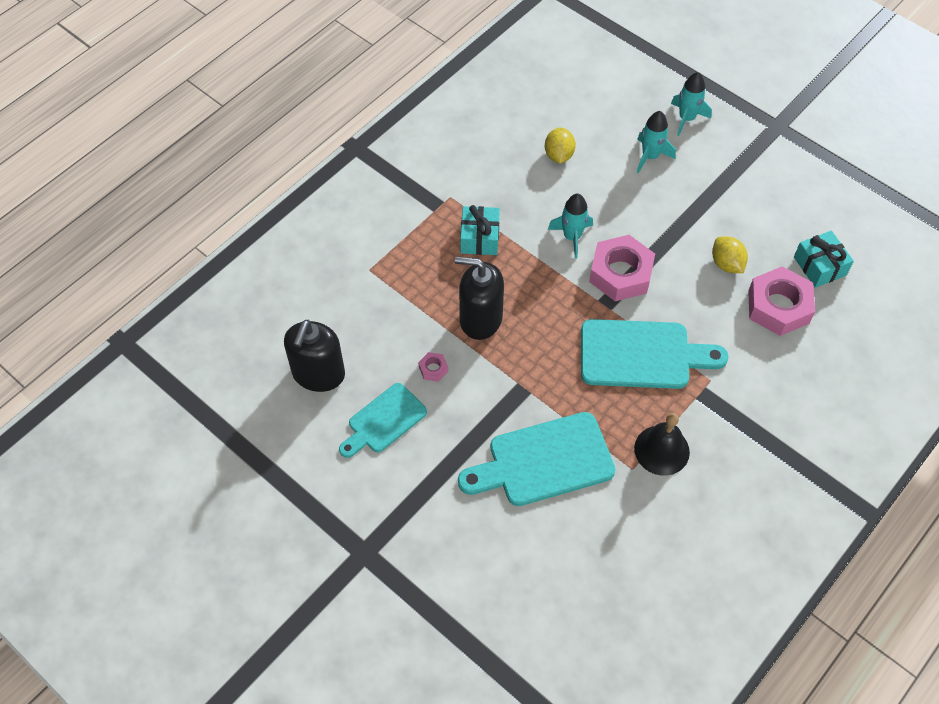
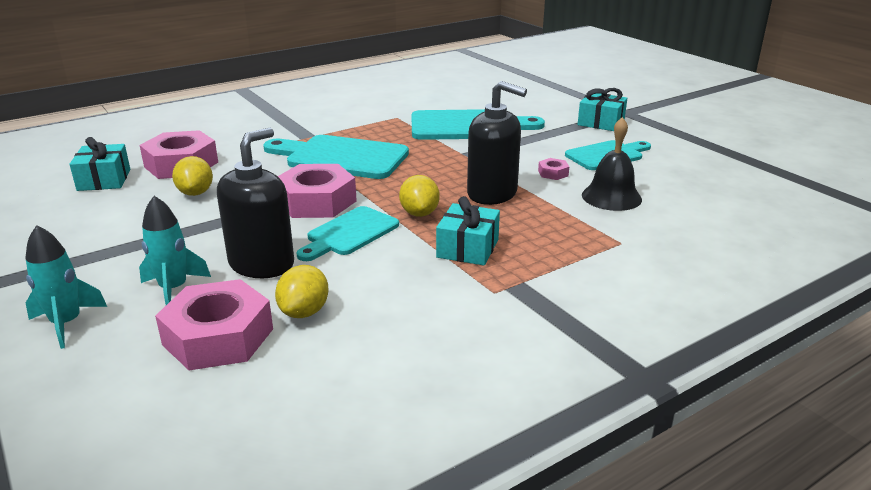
camera: 165 degrees left, 30 degrees down
black soap dispenser [284,320,345,392] -> black soap dispenser moved to [217,128,294,278]
turquoise rocket [548,193,593,259] -> turquoise cutting board [296,206,399,261]
black bell [634,413,690,476] -> black bell moved to [582,117,642,211]
none -> pink nut [155,279,273,370]
none -> yellow lemon [399,175,440,217]
none -> turquoise gift [578,88,627,131]

